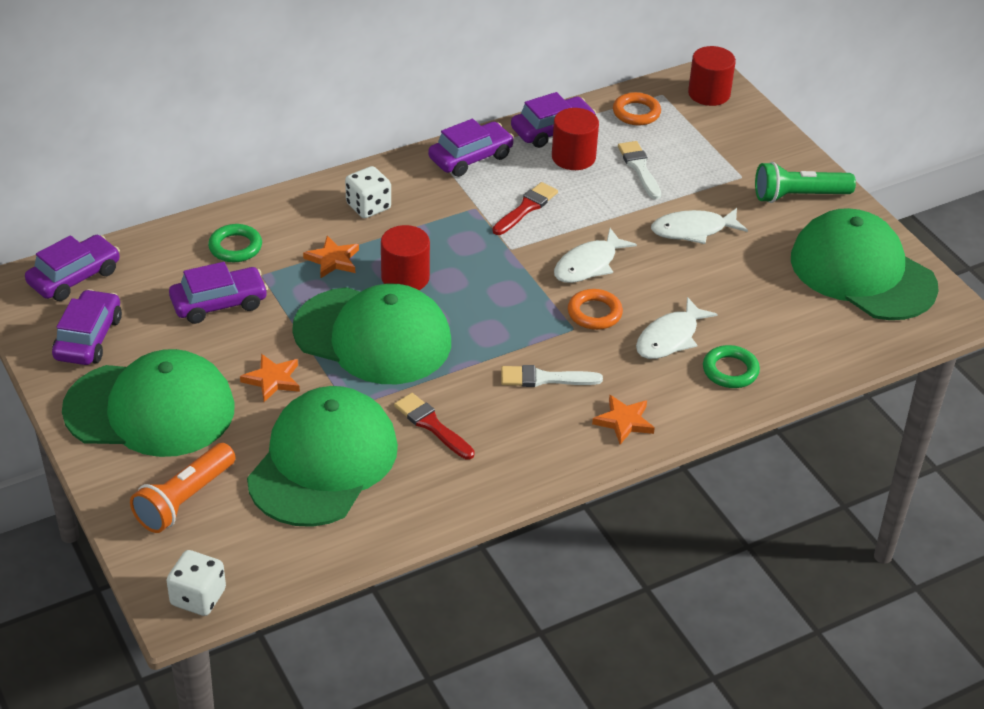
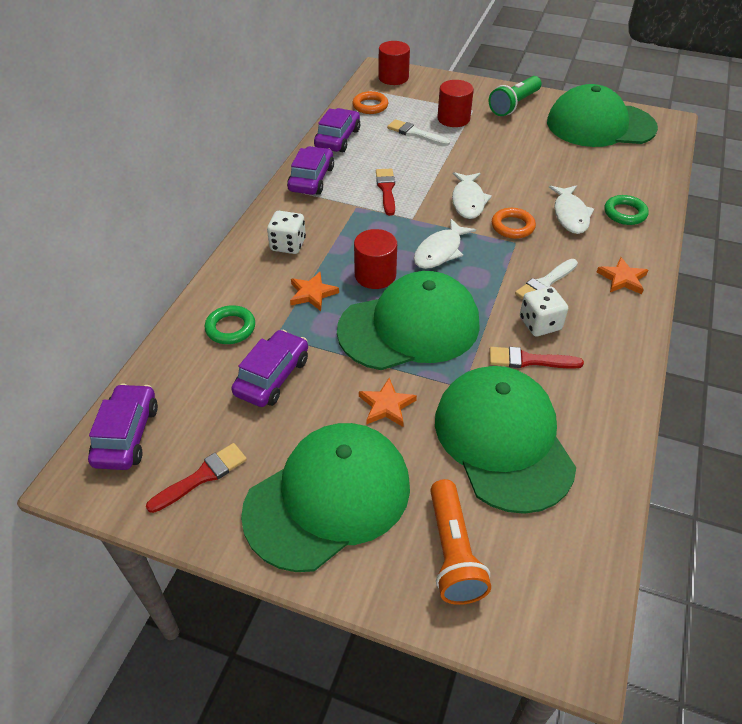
camera: 40 degrees left, 5 degrees up
purple car [52,289,122,365] -> red brush [146,443,247,513]
white dice [166,550,226,616] -> white dice moved to [520,287,568,336]
red cylinder [552,108,599,170] -> red cylinder moved to [437,80,474,127]
white fish [651,208,748,244] -> white fish moved to [414,219,476,269]

